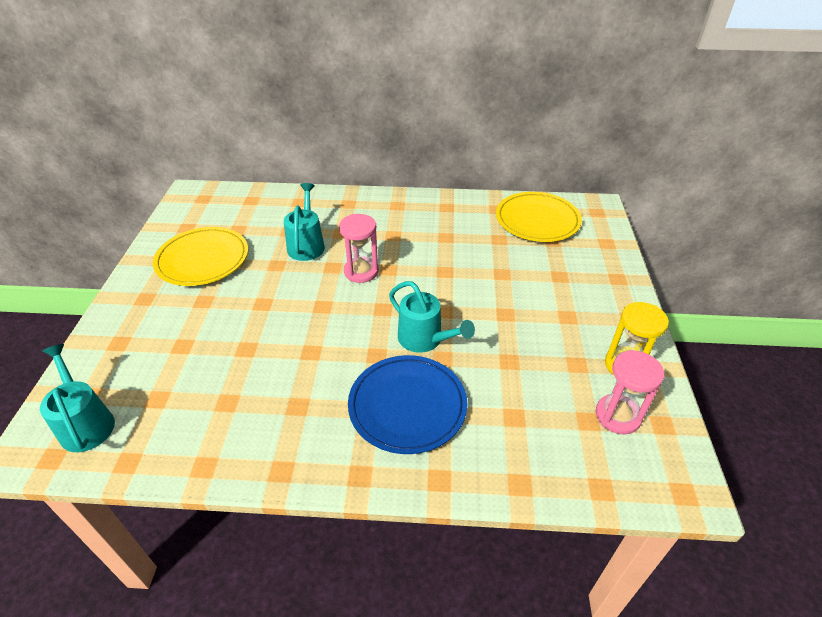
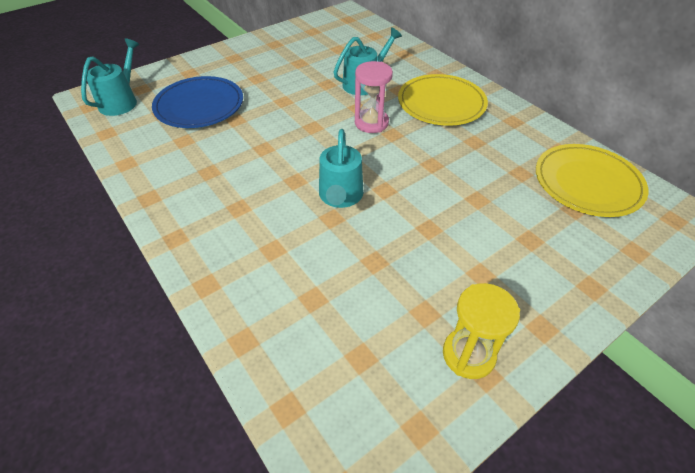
camera: 50 degrees right, 5 degrees up
yellow plate [153,227,248,286] -> yellow plate moved to [398,74,488,126]
blue plate [348,355,468,454] -> blue plate moved to [152,76,243,128]
pink hourglass [596,350,665,434] -> none

